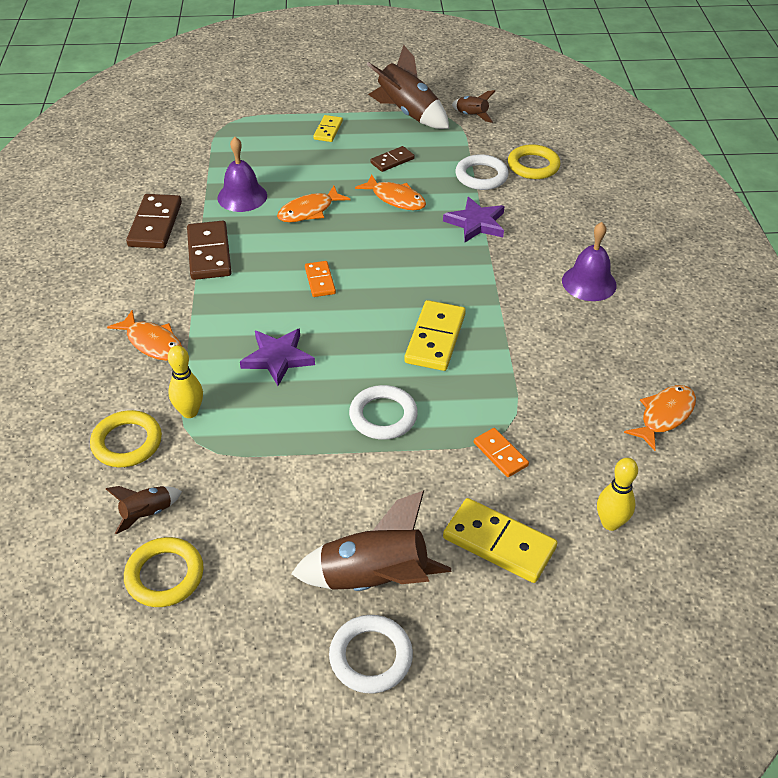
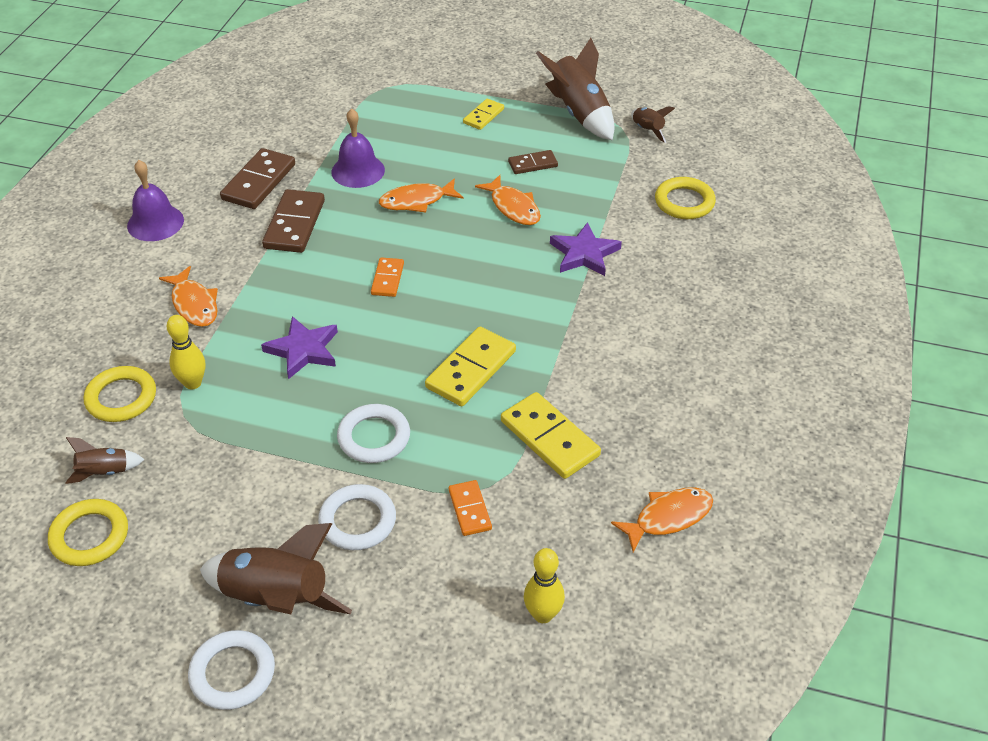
camera: 20 degrees right, 0 degrees up
yellow domino [443,498,557,583] -> yellow domino moved to [501,392,601,479]
white ring [455,154,509,190] -> white ring moved to [318,484,396,550]
purple bell [562,222,617,301] -> purple bell moved to [127,160,184,241]

